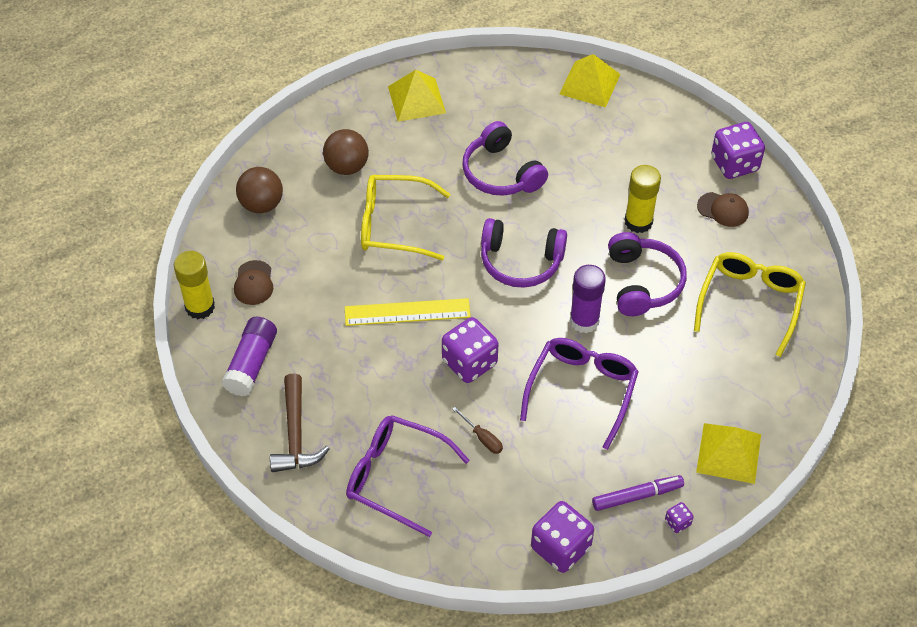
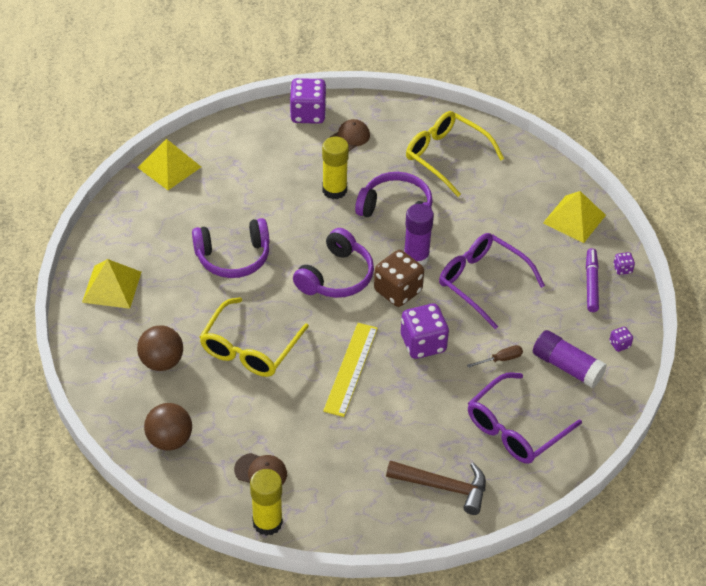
camera: 70 degrees left, 5 degrees down
purple glue stick [221,317,277,396] -> purple glue stick moved to [533,330,607,388]
purple dice [531,501,594,573] -> purple dice [609,326,633,352], size x0.45
none -> brown dice [374,250,424,307]

